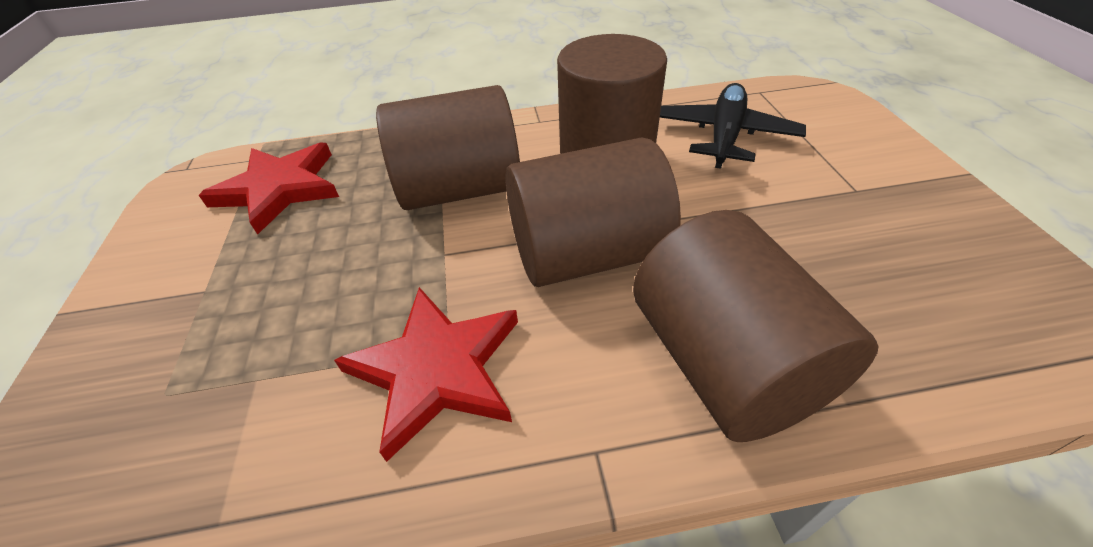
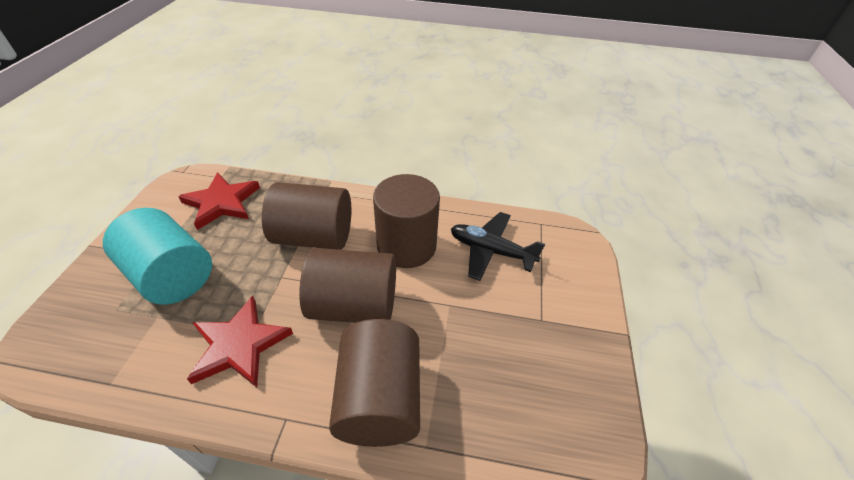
camera: 15 degrees right, 0 degrees up
black plane [660,83,806,169] -> black plane turned 105 degrees counterclockwise [451,212,545,281]
none -> turquoise cylinder [103,208,212,305]

